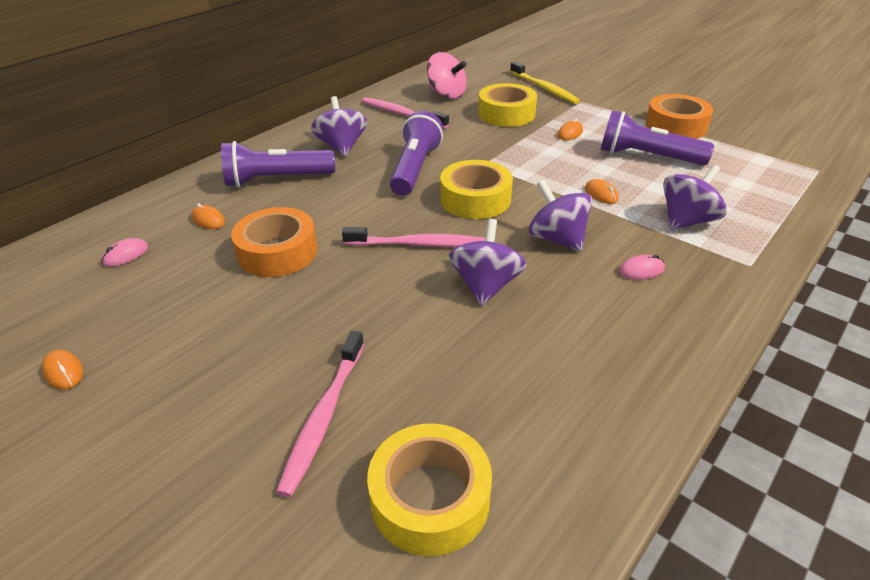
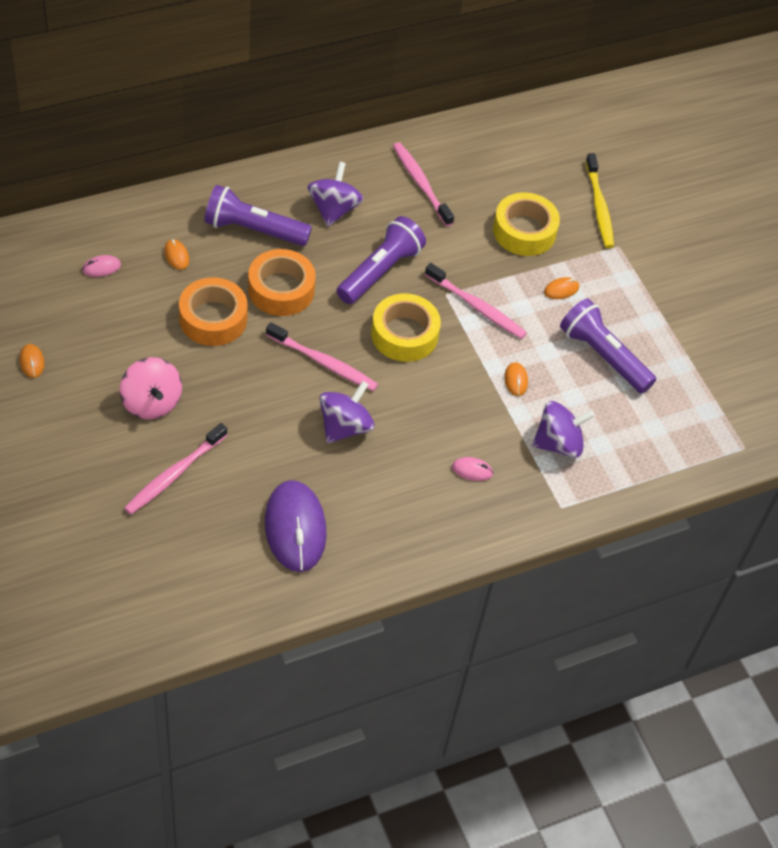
camera: 20 degrees right, 15 degrees up
yellow tape [367,423,492,556] -> none
pink spinning top [427,52,467,99] -> pink spinning top moved to [120,357,182,419]
purple spinning top [528,180,592,252] -> none
orange tape [646,94,713,139] -> orange tape moved to [248,249,316,316]
none -> purple mouse [265,480,327,572]
none -> pink toothbrush [425,263,527,339]

